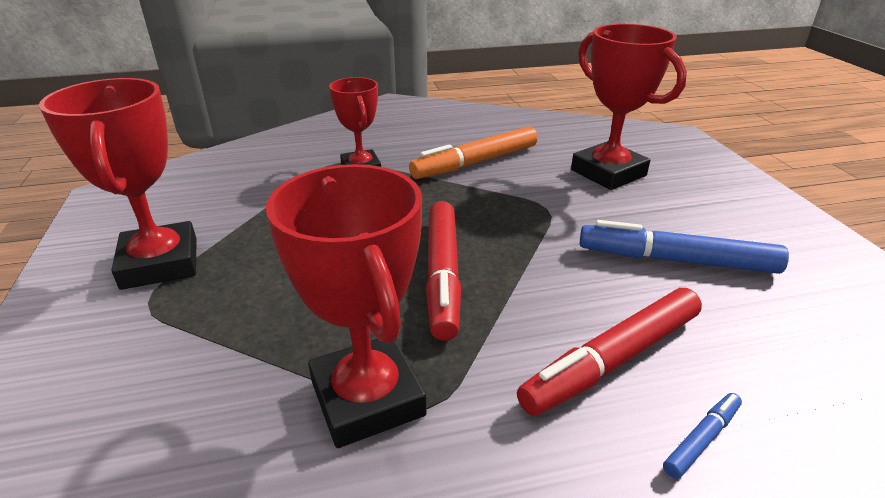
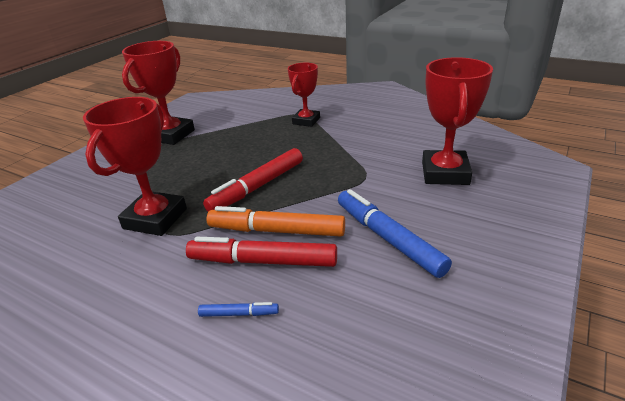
camera: 45 degrees right, 0 degrees up
orange marker [409,126,538,179] -> orange marker moved to [207,206,345,237]

